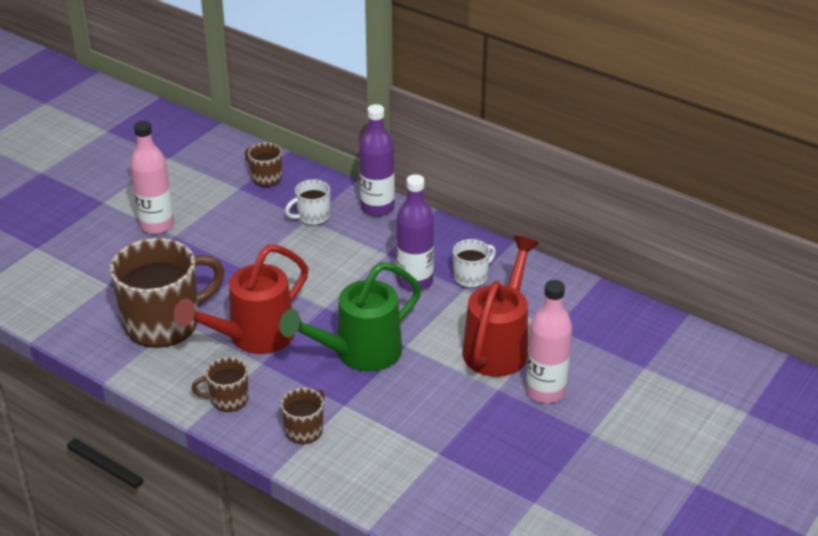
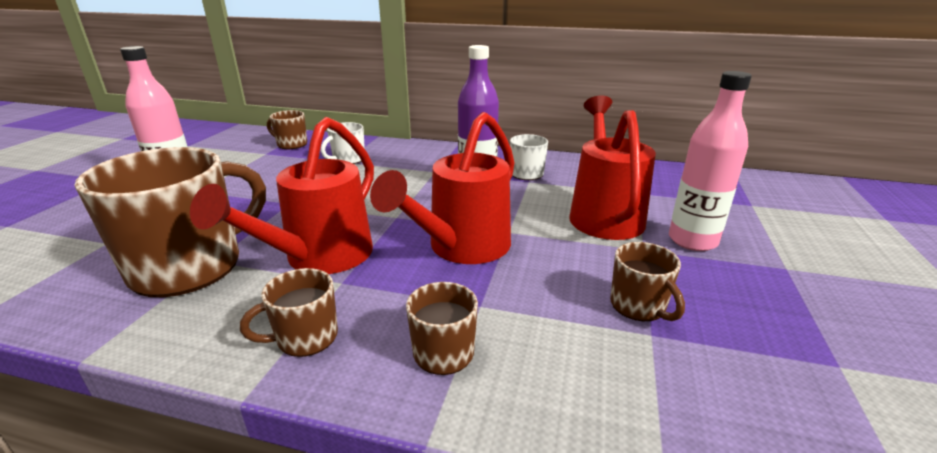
camera: 20 degrees left, 10 degrees down
green watering can [279,262,421,372] -> red watering can [370,112,515,264]
purple bottle [359,104,395,217] -> none
none -> brown mug [610,242,685,321]

